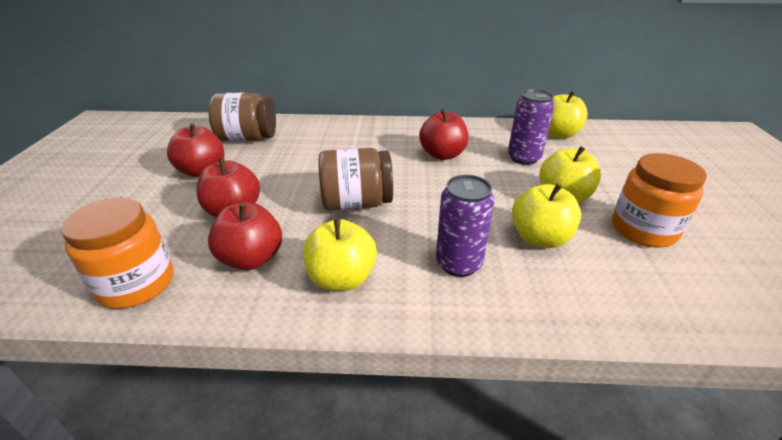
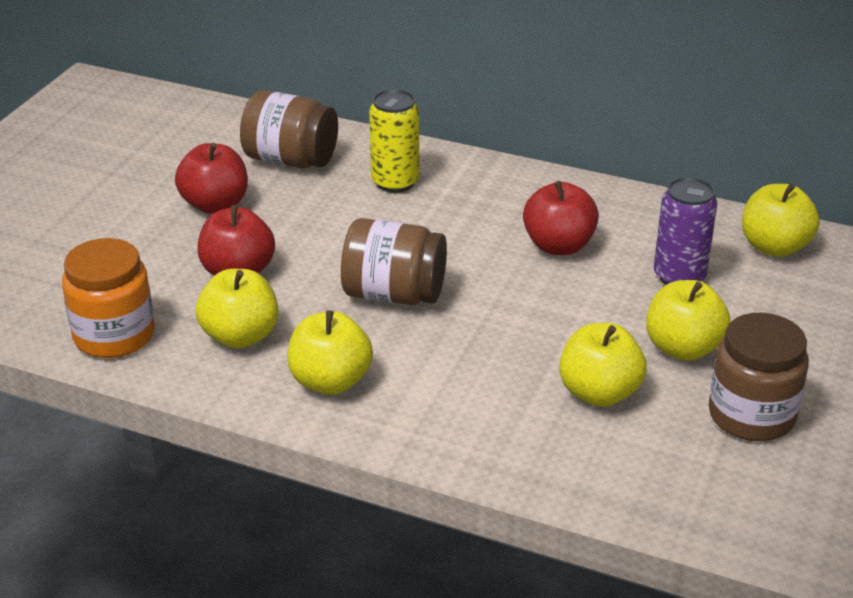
camera: 20 degrees right, 0 degrees up
red apple [208,202,282,270] -> yellow apple [196,269,278,349]
purple can [436,175,495,277] -> none
orange jar [612,153,707,248] -> brown jar [709,313,809,441]
none -> yellow can [369,89,419,193]

